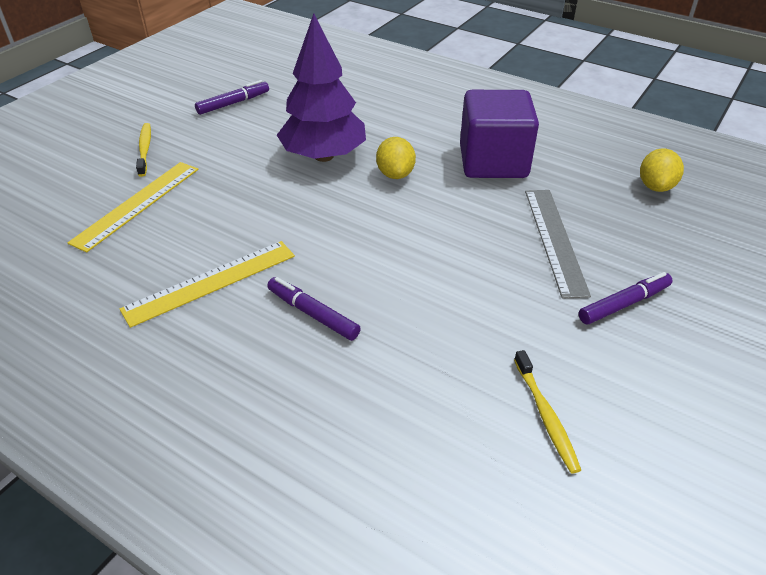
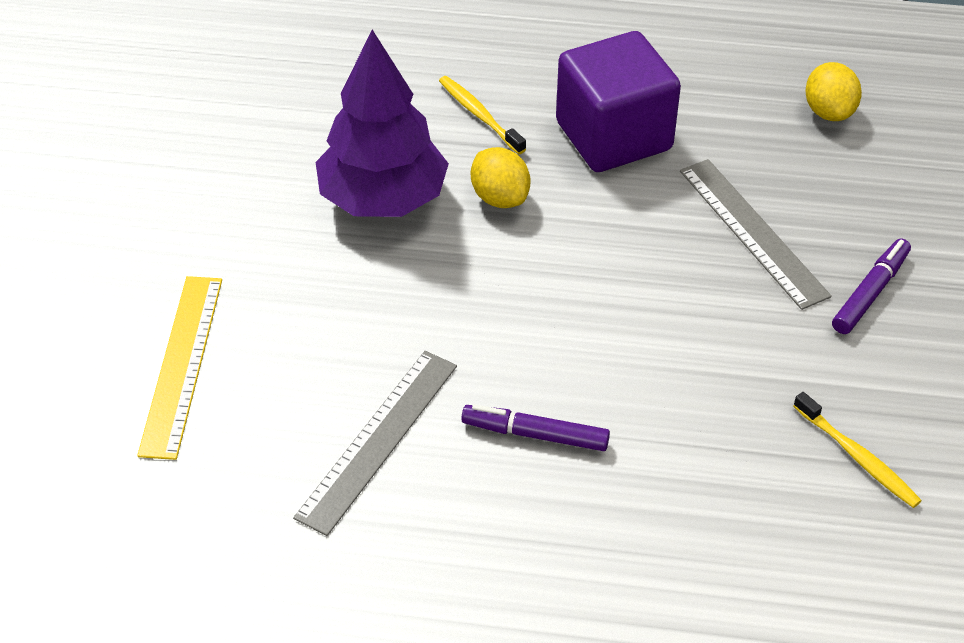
camera: 25 degrees left, 5 degrees up
yellow ruler [120,241,295,328] -> grey ruler [293,351,457,536]
yellow toothbrush [136,123,151,177] -> yellow toothbrush moved to [439,76,526,154]
purple marker [195,80,269,115] -> none

